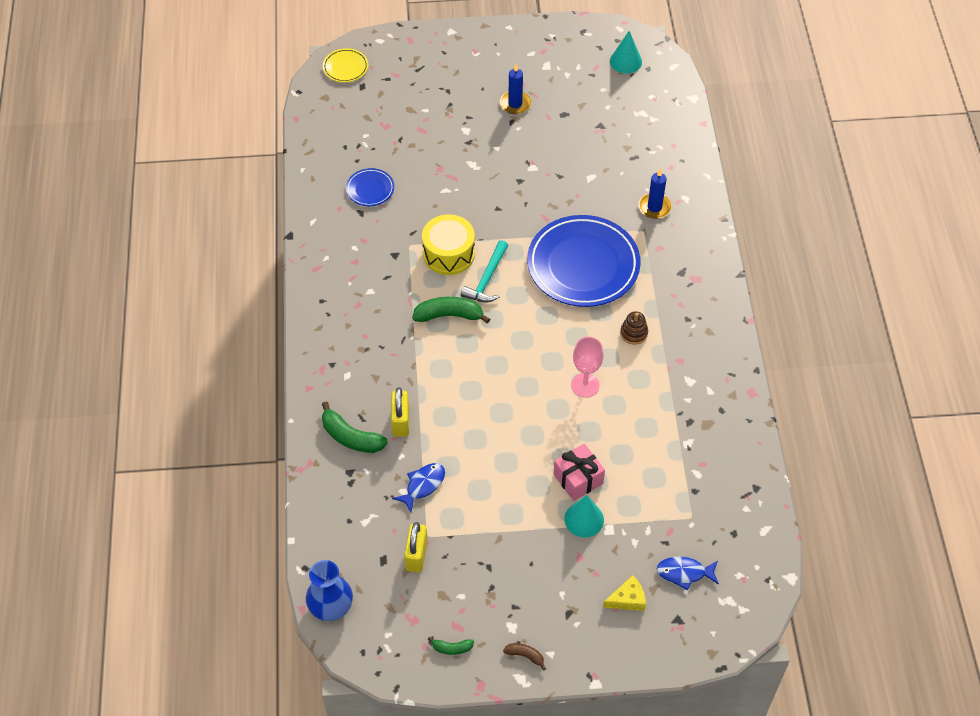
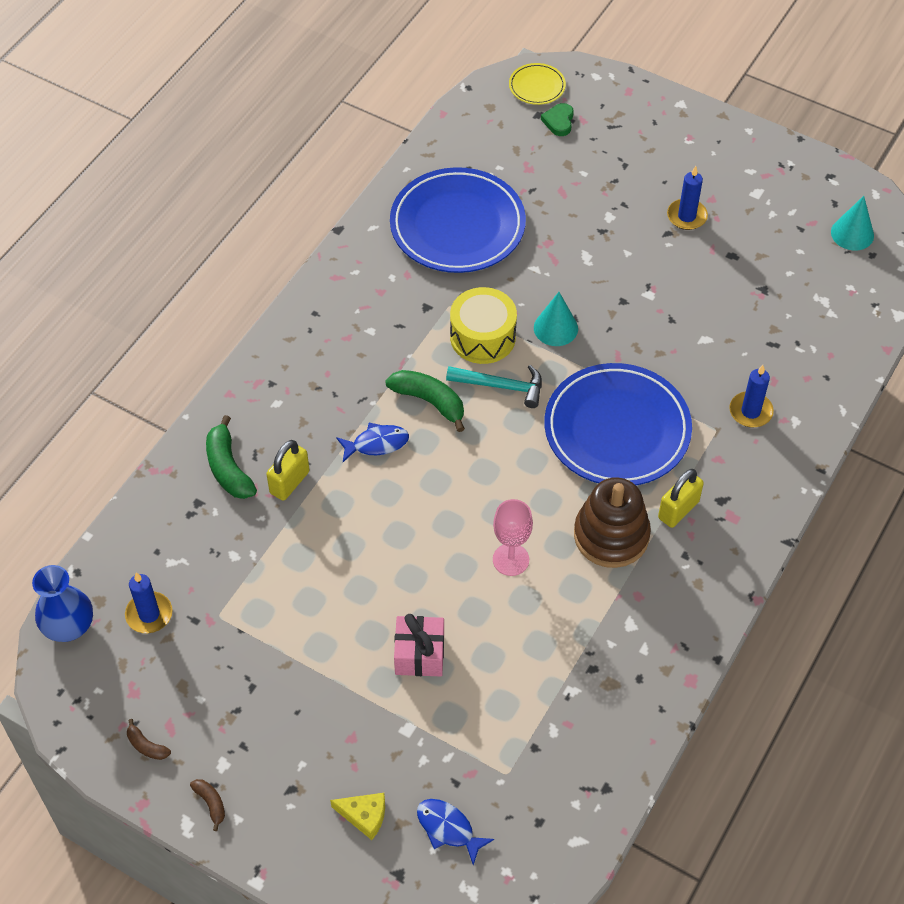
camera: 35 degrees right, 0 degrees up
blue plate [346,168,394,206] -> blue plate [390,167,526,273], size x2.25
blue fish [393,463,445,512] -> blue fish moved to [336,423,409,462]
yellow padlock [404,522,428,573] -> yellow padlock moved to [658,469,704,528]
green banana [428,637,474,655] -> brown banana [127,719,171,760]
turquoise hammer [461,240,508,302] -> turquoise hammer turned 135 degrees counterclockwise [446,365,542,408]
turquoise cone [564,495,604,537] -> turquoise cone moved to [534,292,578,346]
brown stacking toy [620,311,648,345] -> brown stacking toy [574,477,651,568], size x2.08
none -> blue candle [125,573,173,633]
none -> green heart [541,103,574,136]

